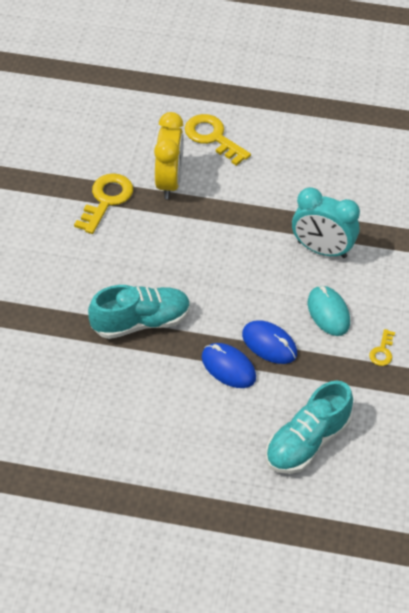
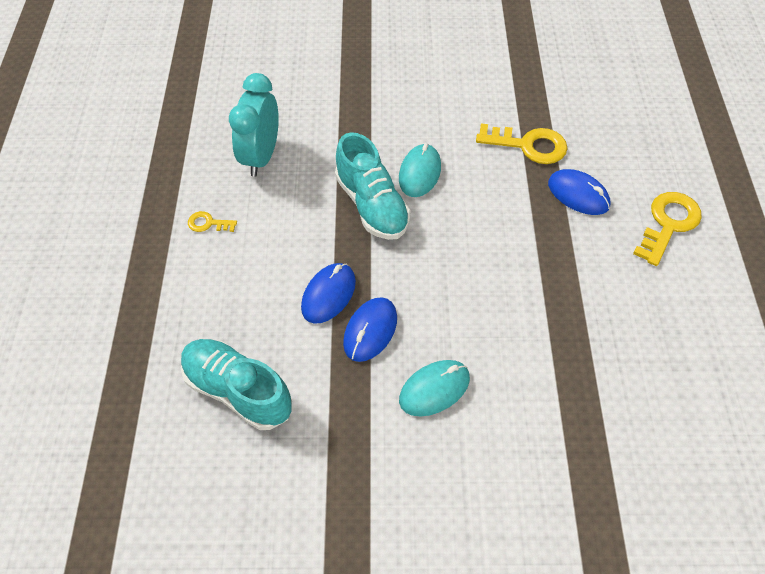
camera: 80 degrees right, 5 degrees up
yellow clock [154,112,184,199] -> blue mouse [548,169,611,215]
turquoise clock [292,187,360,258] -> turquoise clock moved to [229,73,279,177]
yellow key [369,329,395,366] -> yellow key moved to [188,211,237,232]
none -> turquoise mouse [399,143,441,197]

